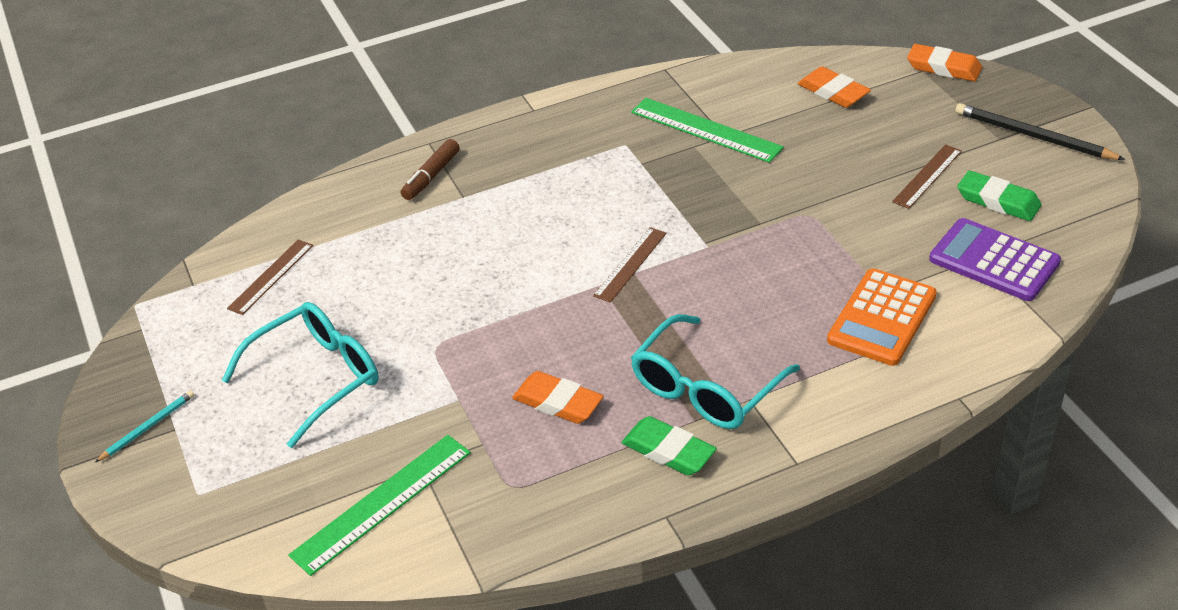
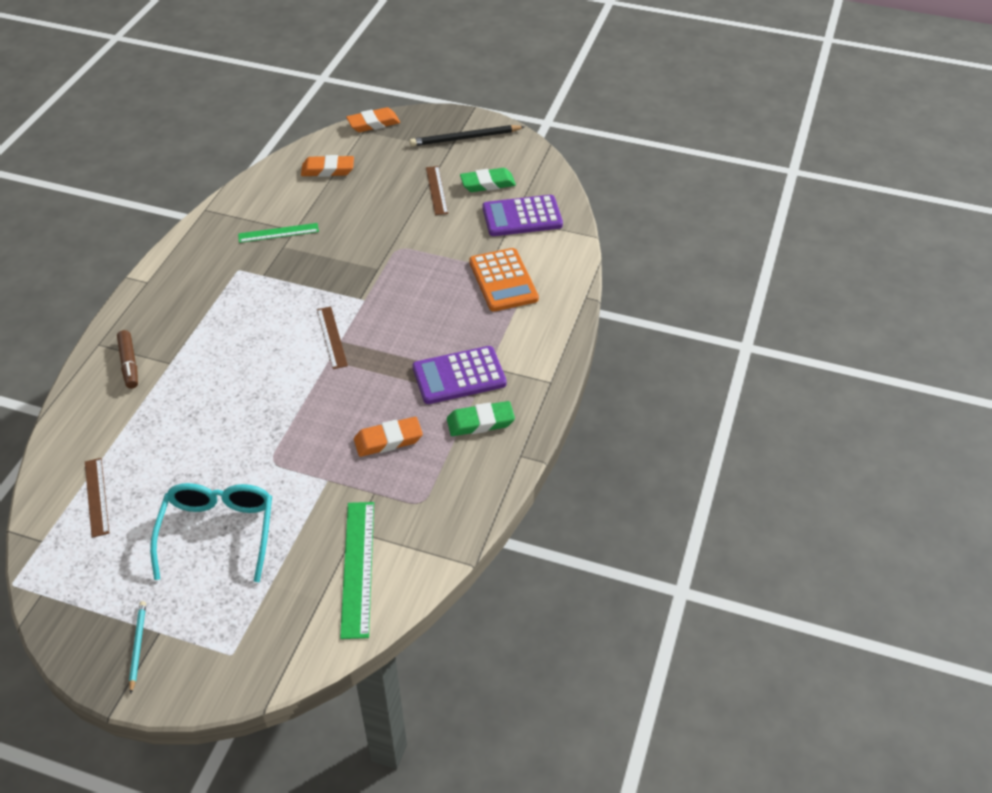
camera: 50 degrees left, 5 degrees up
green ruler [631,98,784,163] -> green ruler [238,223,319,243], size x0.64
turquoise glasses [631,314,800,429] -> purple calculator [412,346,507,404]

